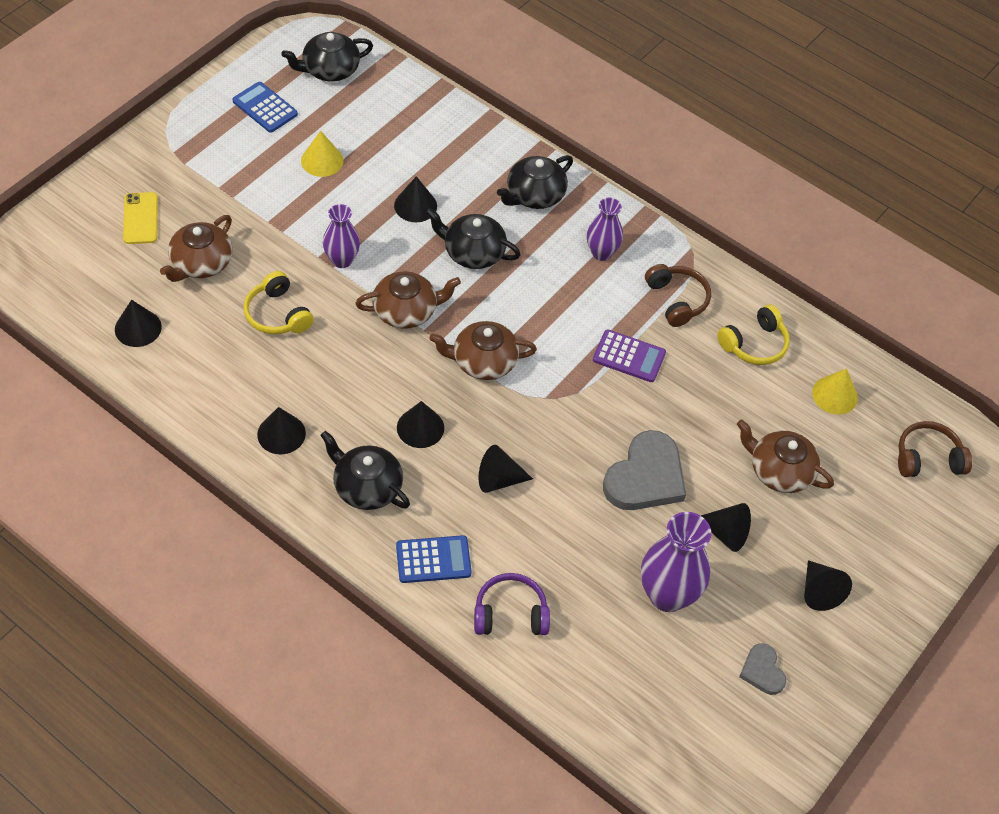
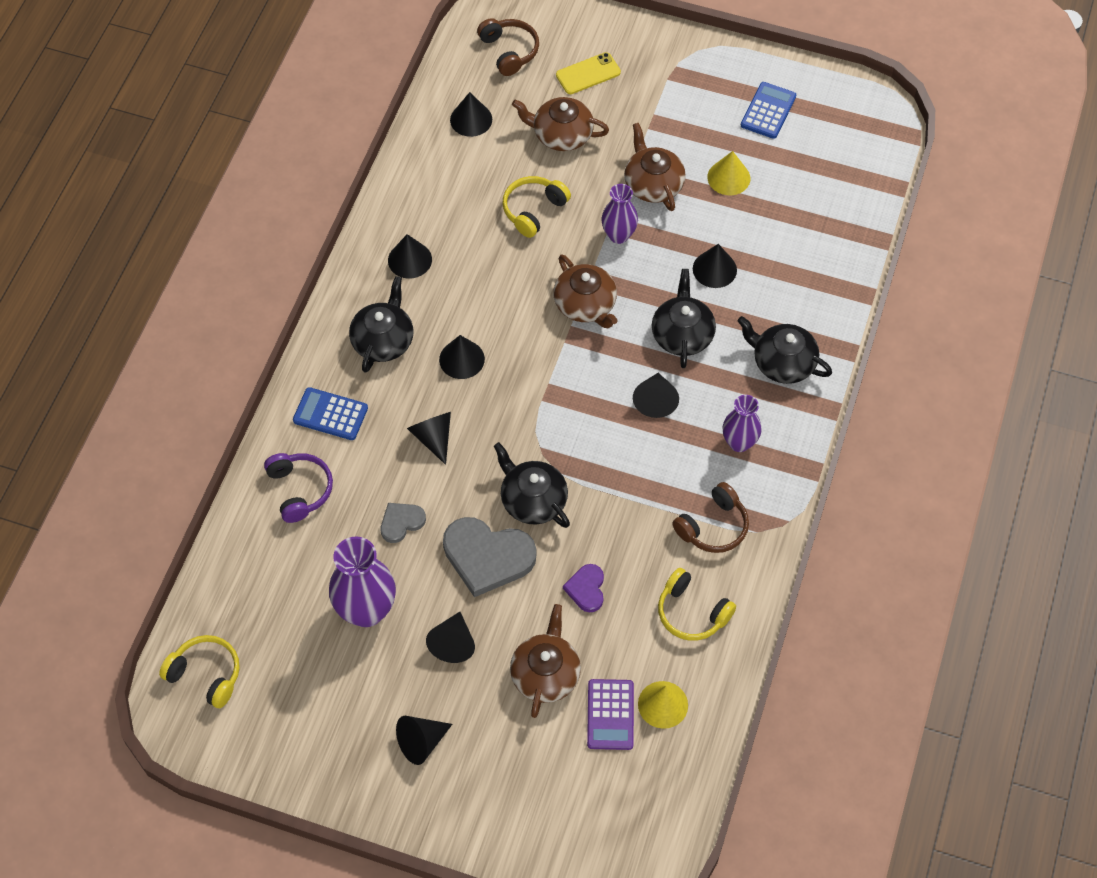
camera: 75 degrees right, 5 degrees up
black teapot [281,32,373,82] -> black teapot moved to [494,442,570,528]
blue calculator [396,535,472,583] -> blue calculator turned 135 degrees clockwise [293,387,368,440]
brown teapot [429,321,537,380] -> brown teapot moved to [624,123,686,211]
purple calculator [593,329,666,382] -> purple calculator moved to [587,679,634,750]
grey heart [739,643,786,695] -> grey heart moved to [381,503,426,543]
brown headphones [898,421,972,477] -> brown headphones moved to [477,18,539,76]
none -> yellow headphones [159,635,240,708]
none -> purple heart [563,564,604,612]
none -> black cone [633,373,679,418]

